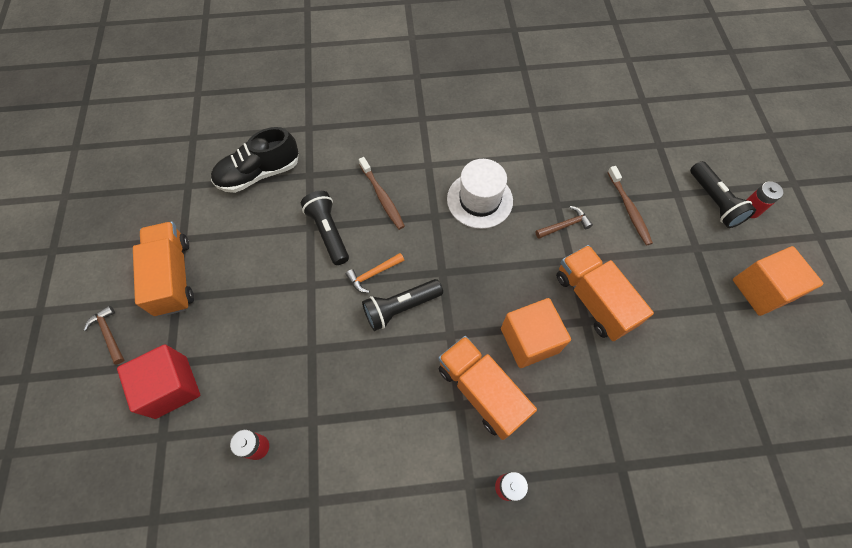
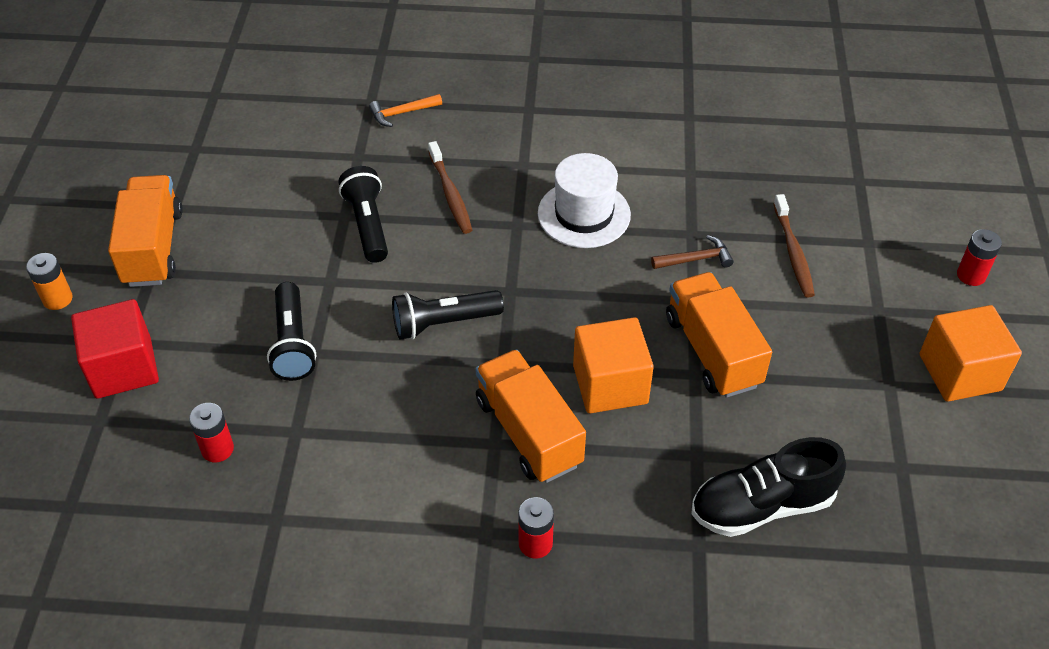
camera: 10 degrees right, 15 degrees down
brown hammer [84,305,124,364] -> orange battery [26,253,73,310]
black shoe [211,127,299,193] -> black shoe moved to [691,437,846,537]
orange hammer [346,253,404,293] -> orange hammer moved to [369,94,442,127]
black flashlight [690,161,756,228] -> black flashlight moved to [267,282,316,381]

